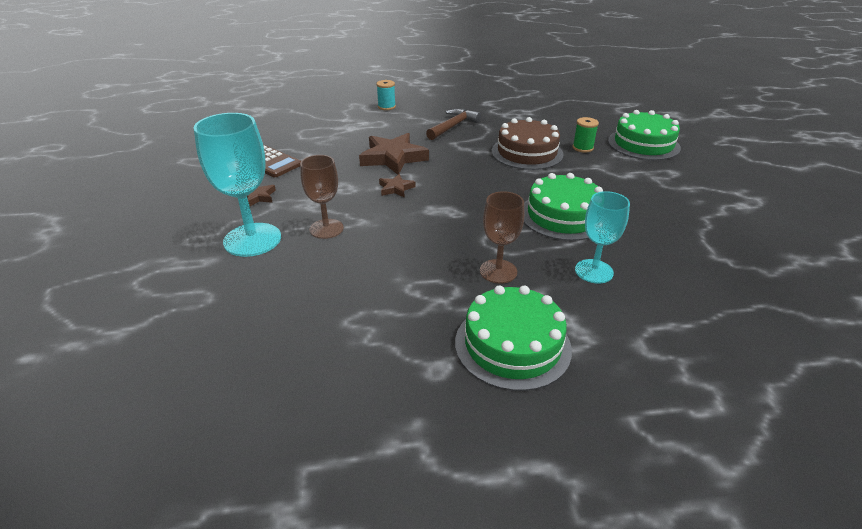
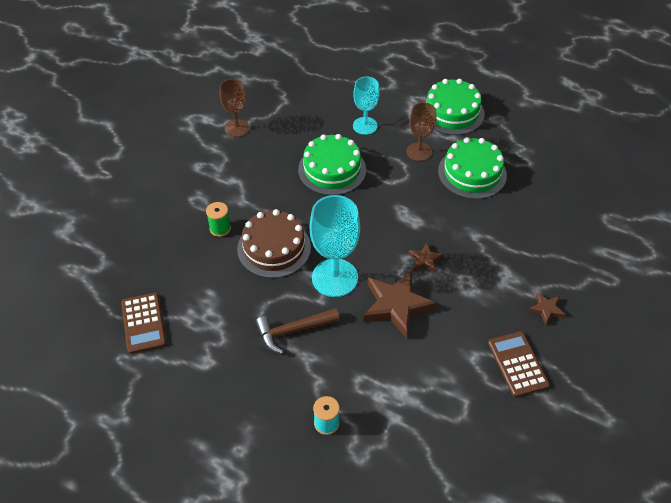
camera: 145 degrees left, 15 degrees up
turquoise goblet [193,113,281,257] -> turquoise goblet moved to [310,195,360,297]
brown goblet [300,155,344,239] -> brown goblet moved to [220,79,249,137]
green cake [608,110,681,160] -> green cake moved to [438,137,507,199]
none -> brown calculator [121,293,166,354]

